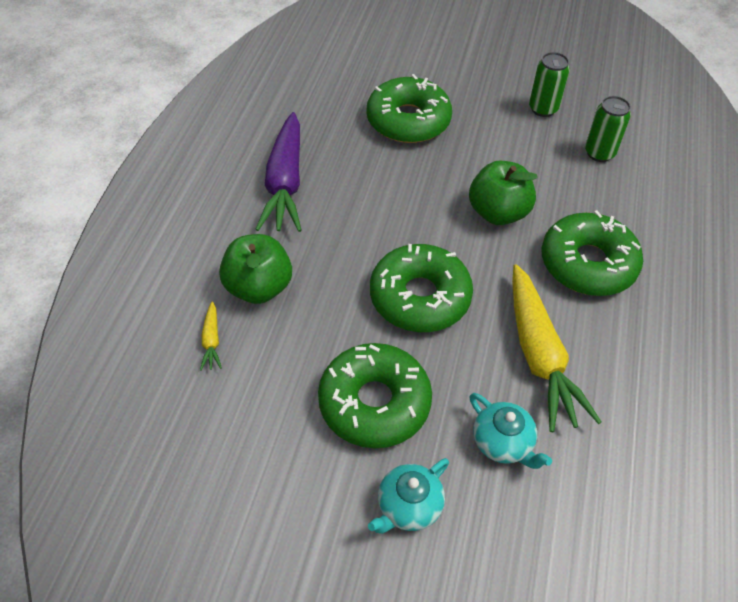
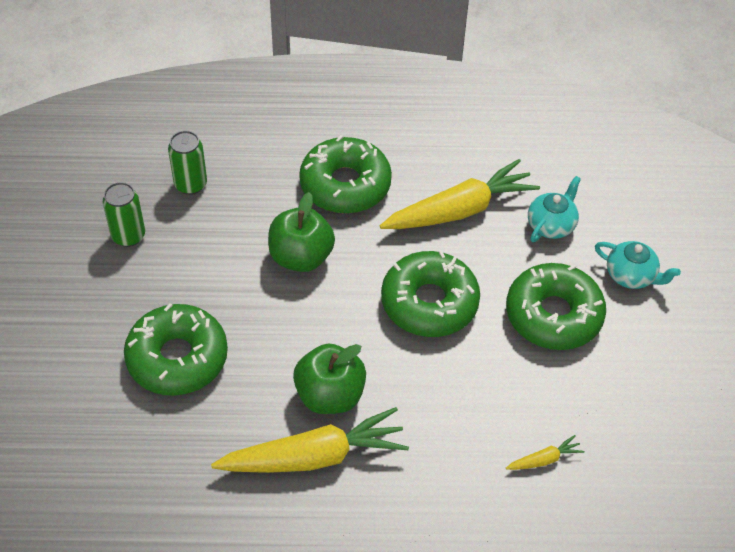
camera: 105 degrees left, 0 degrees up
green apple [219,234,292,304] -> green apple moved to [293,344,366,414]
purple carrot [255,112,302,232] -> yellow carrot [211,407,409,473]

